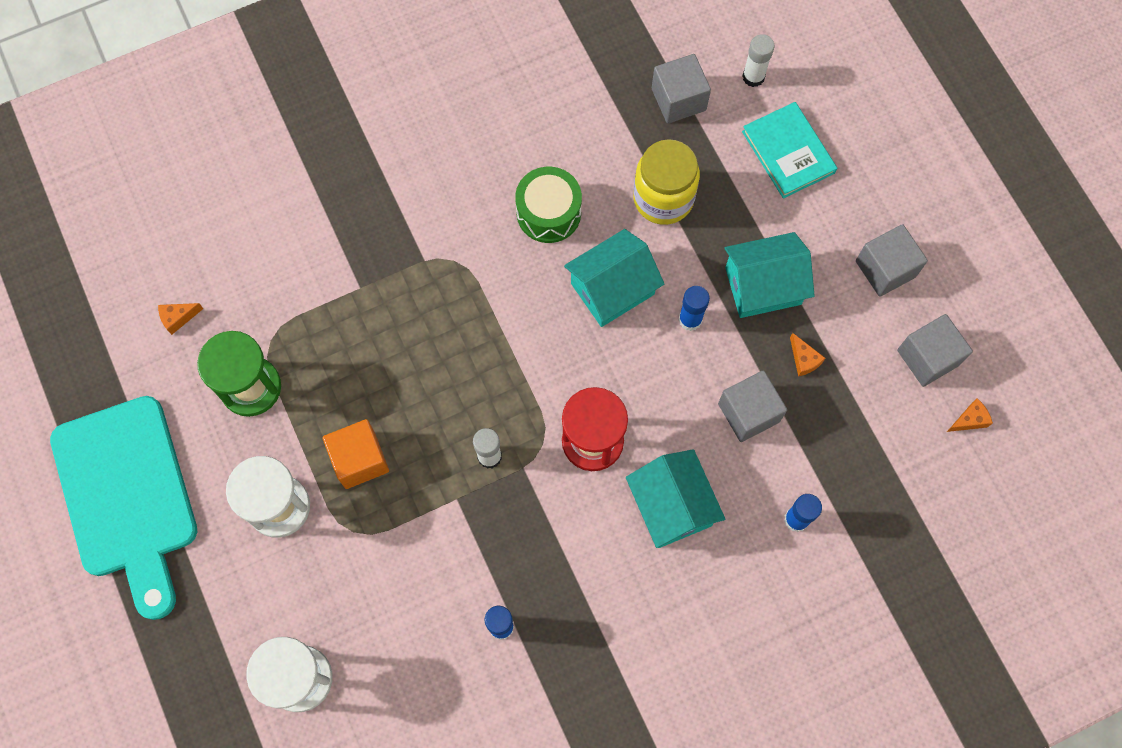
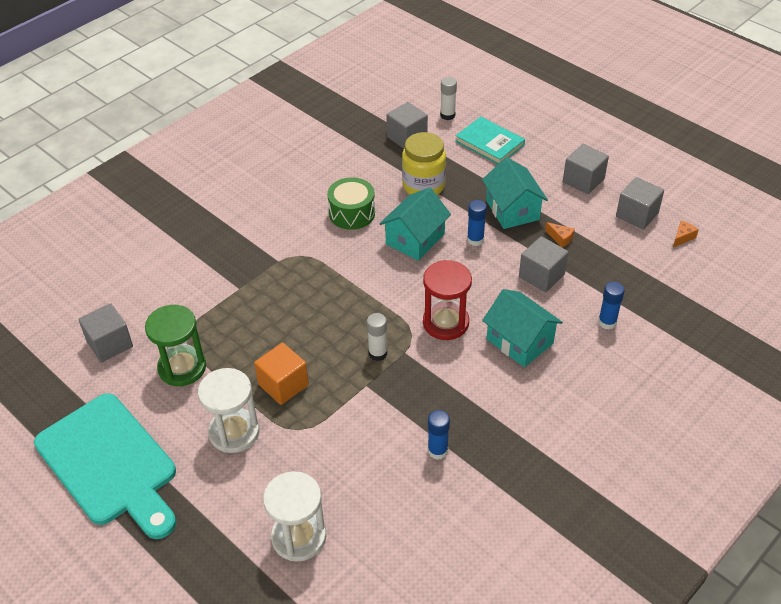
camera: 20 degrees left, 25 degrees down
orange cheese [158,303,203,335] -> grey cube [78,303,133,363]
turquoise house [724,232,815,318] -> turquoise house turned 75 degrees counterclockwise [482,157,548,229]

